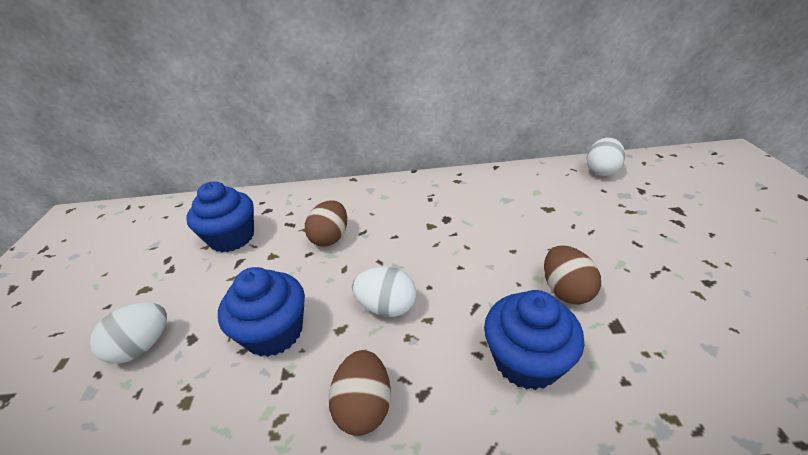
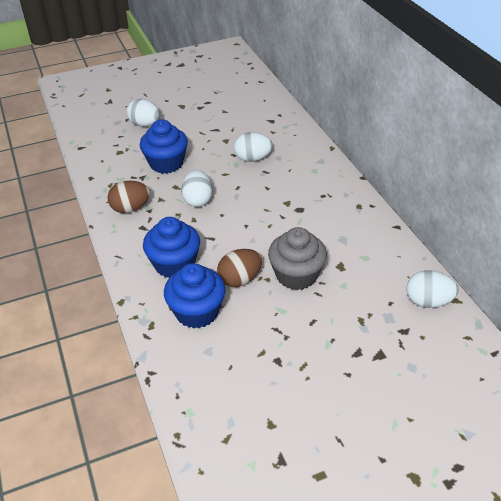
camera: 70 degrees right, 5 degrees up
blue cupcake [186,181,254,252] -> blue cupcake moved to [164,263,226,329]
brown egg [305,200,347,246] -> white egg [234,132,273,162]
none -> grey cupcake [268,227,327,290]

